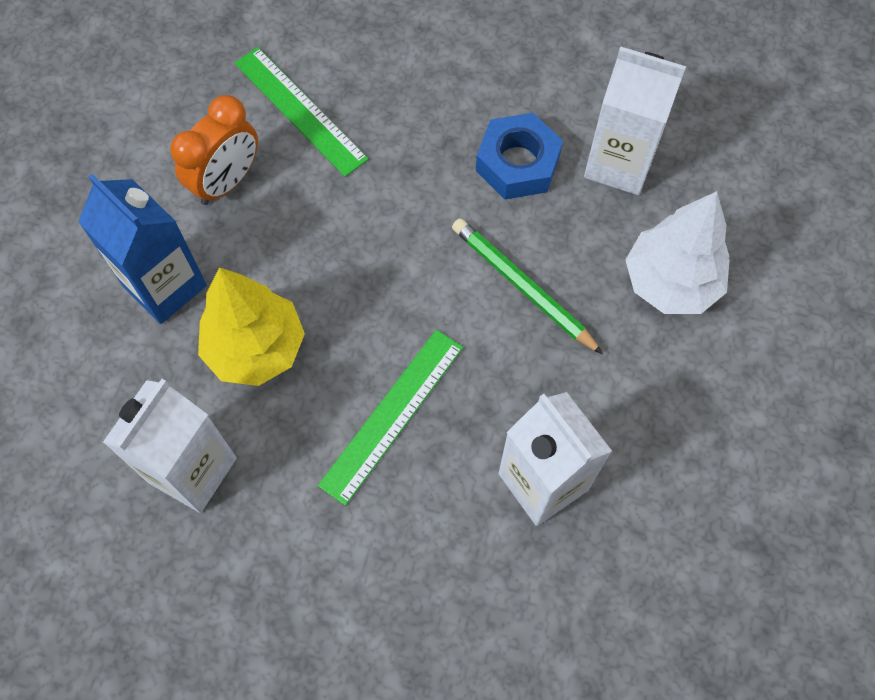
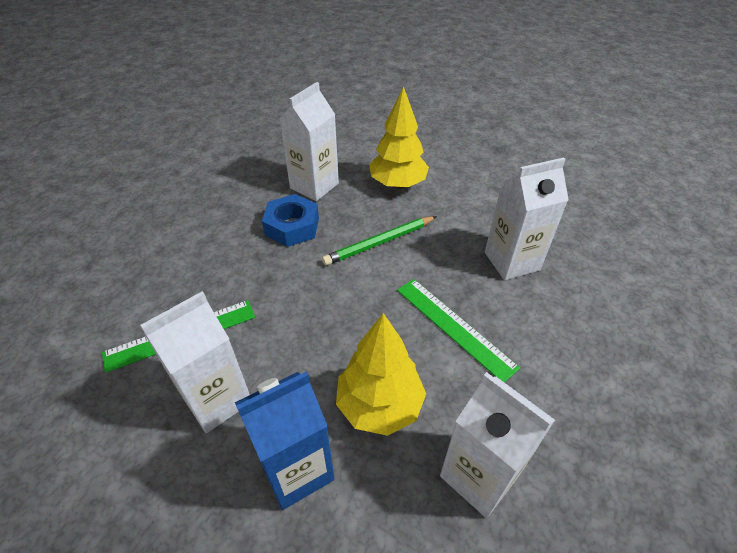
camera: 75 degrees left, 20 degrees down
orange clock [170,95,258,205] -> white carton [140,291,250,433]
white tree [626,191,730,314] -> yellow tree [369,86,429,189]

